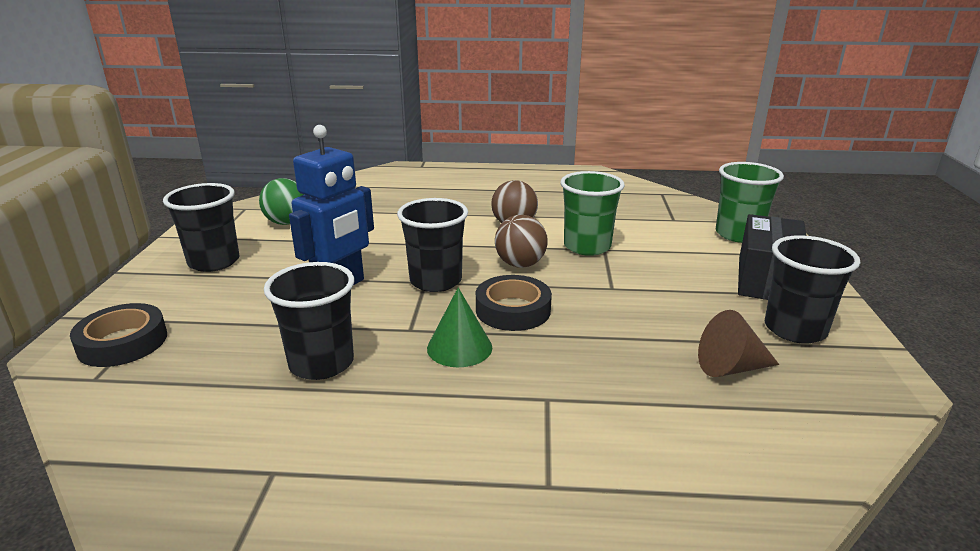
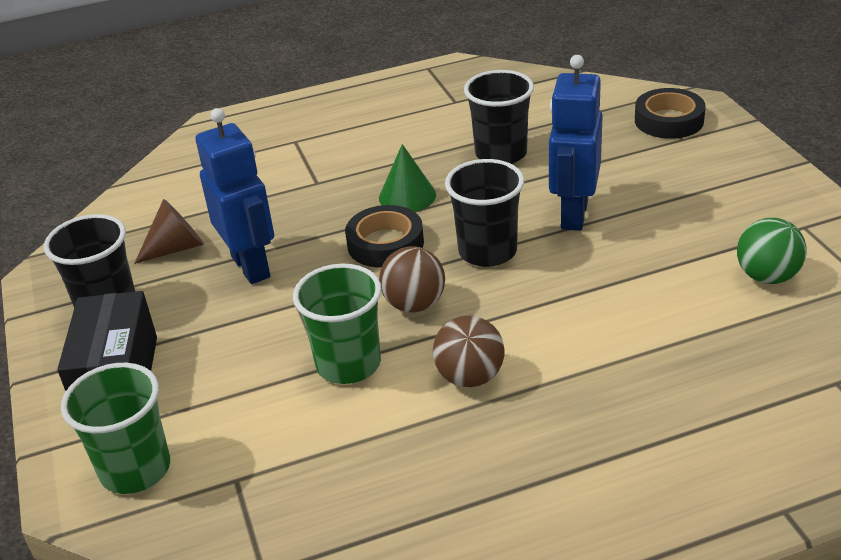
camera: 160 degrees right, 10 degrees up
black cup [163,183,239,272] -> none
none -> blue robot [195,108,274,284]

